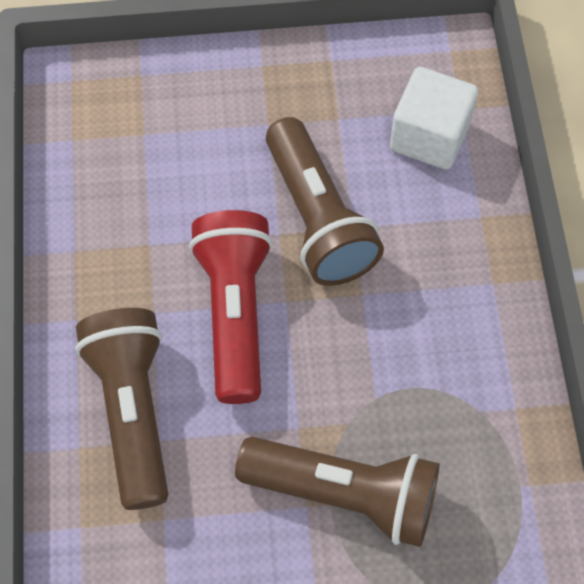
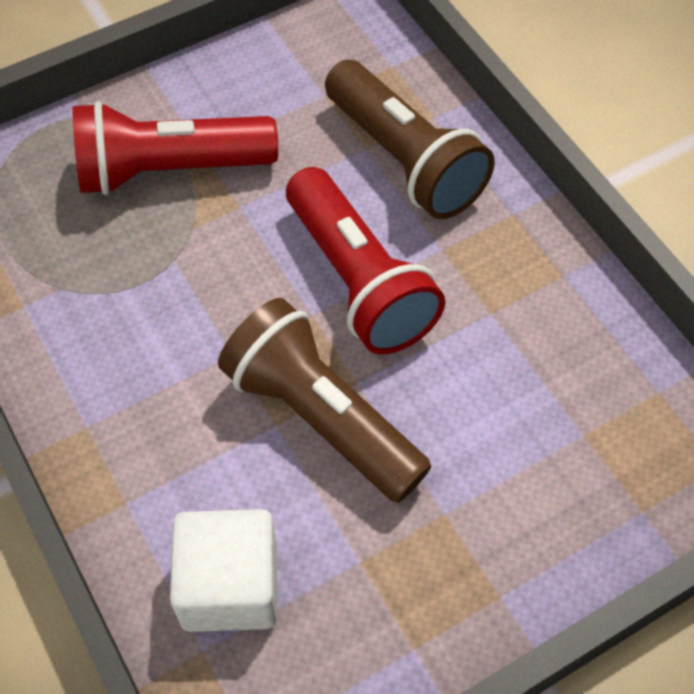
camera: 155 degrees right, 5 degrees down
brown flashlight [235,437,439,547] -> red flashlight [73,101,278,195]

